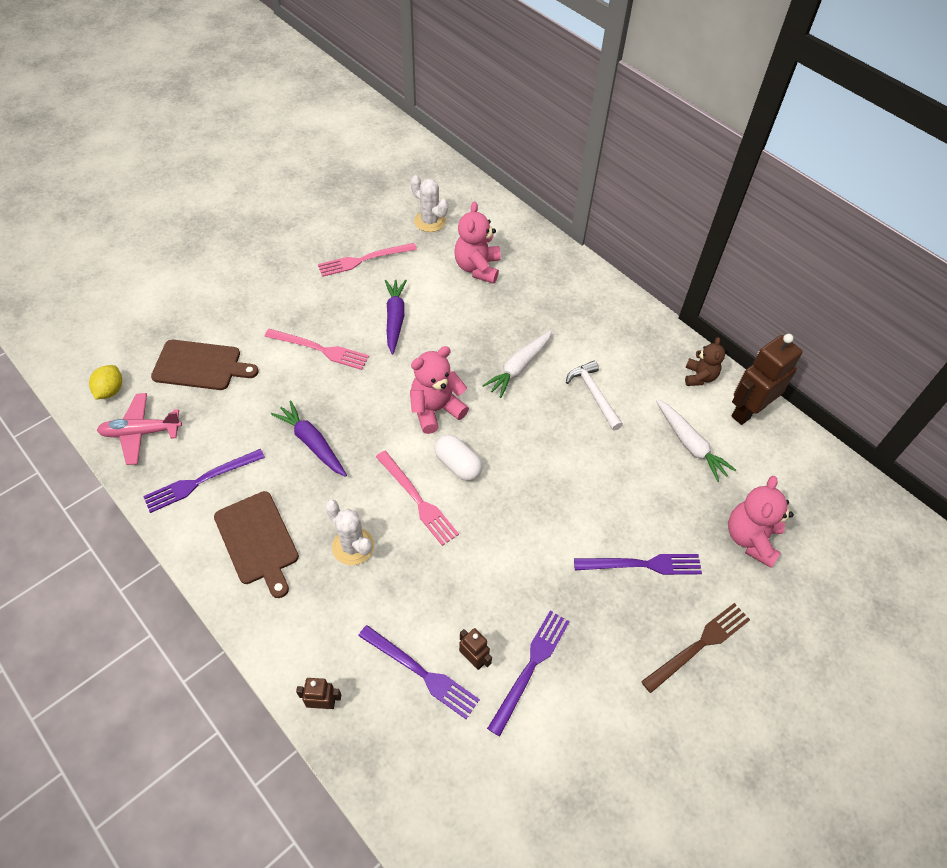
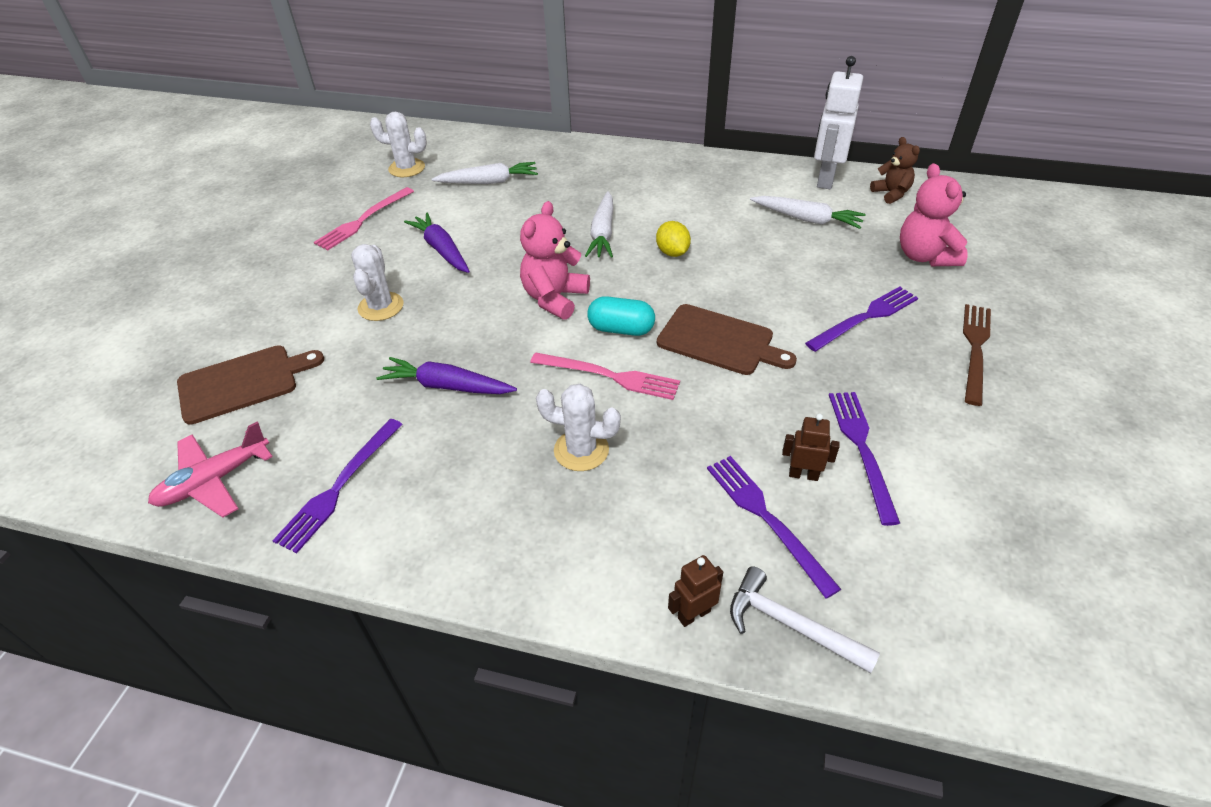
camera: 30 degrees left, 10 degrees down
yellow lemon [89,365,122,400] -> yellow lemon moved to [656,221,691,257]
brown cutting board [214,491,299,598] -> brown cutting board moved to [657,304,797,375]
pink fork [264,329,369,370] -> white cactus [351,244,404,321]
purple fork [358,625,480,719] -> purple fork turned 120 degrees counterclockwise [707,456,841,598]
white capsule [435,435,482,481] -> turquoise capsule [587,296,655,336]
pink teddy bear [454,202,501,284] -> white carrot [432,162,538,184]
white hammer [566,360,623,431] -> white hammer moved to [730,566,880,673]
brown teddy bear [685,337,725,386] -> brown teddy bear moved to [870,137,920,204]
brown robot [732,334,802,425] -> white robot [814,56,863,189]

